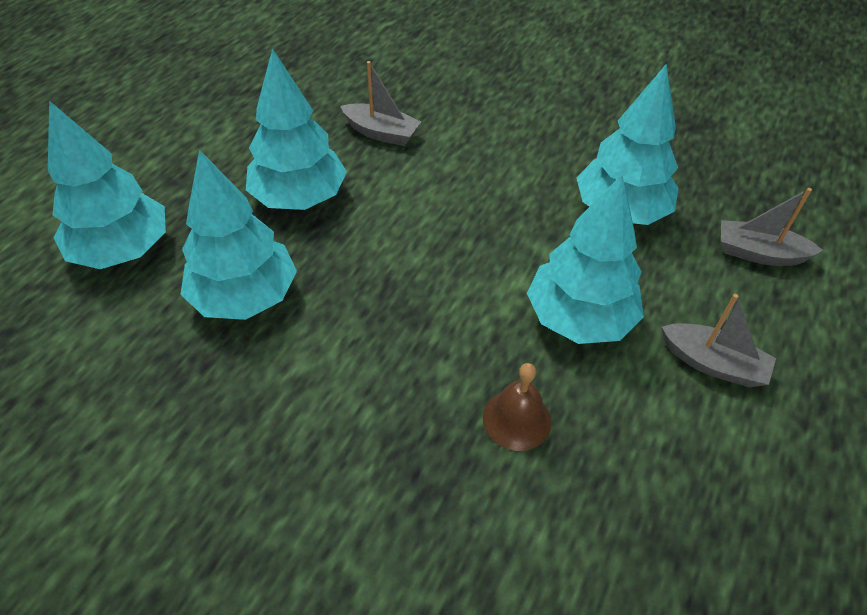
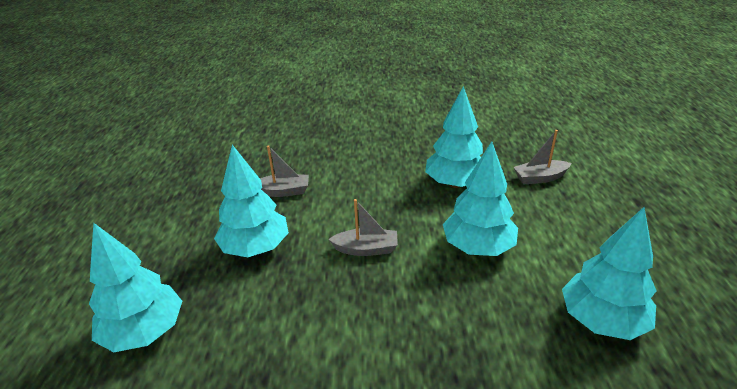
camera: 25 degrees left, 15 degrees down
turquoise tree [180,150,297,320] -> turquoise tree moved to [562,207,656,340]
brown bell [483,363,552,451] -> none
grey boat [662,294,776,388] -> grey boat moved to [328,199,398,256]

